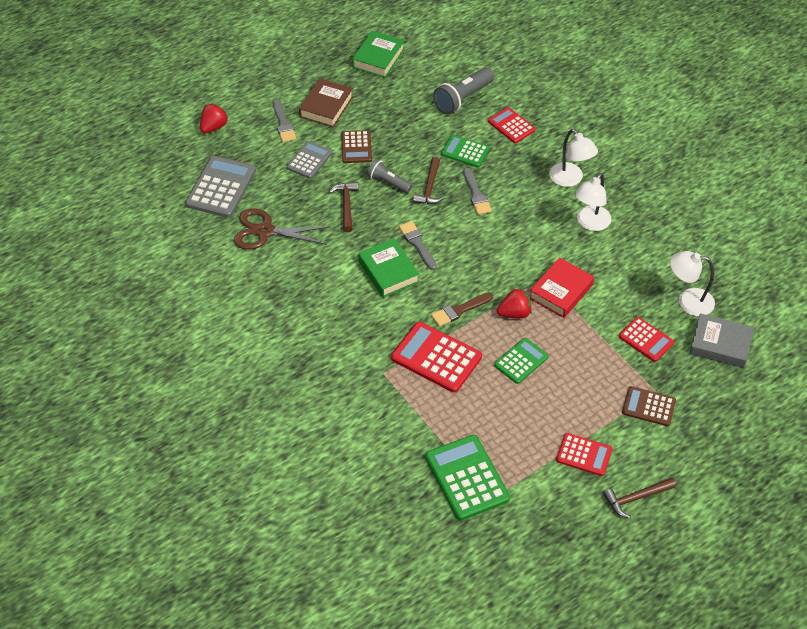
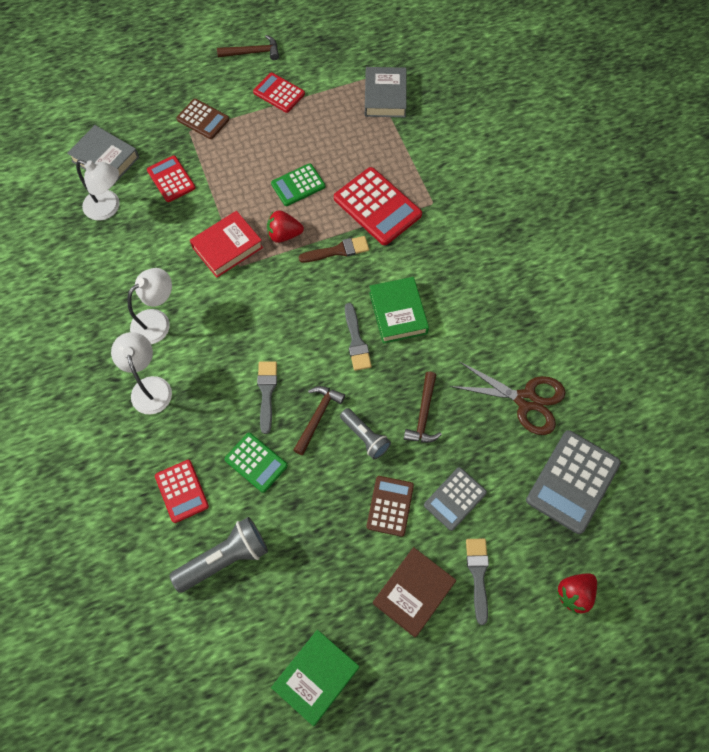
camera: 165 degrees left, 15 degrees up
green calculator [426,435,510,520] -> grey book [365,67,406,117]

